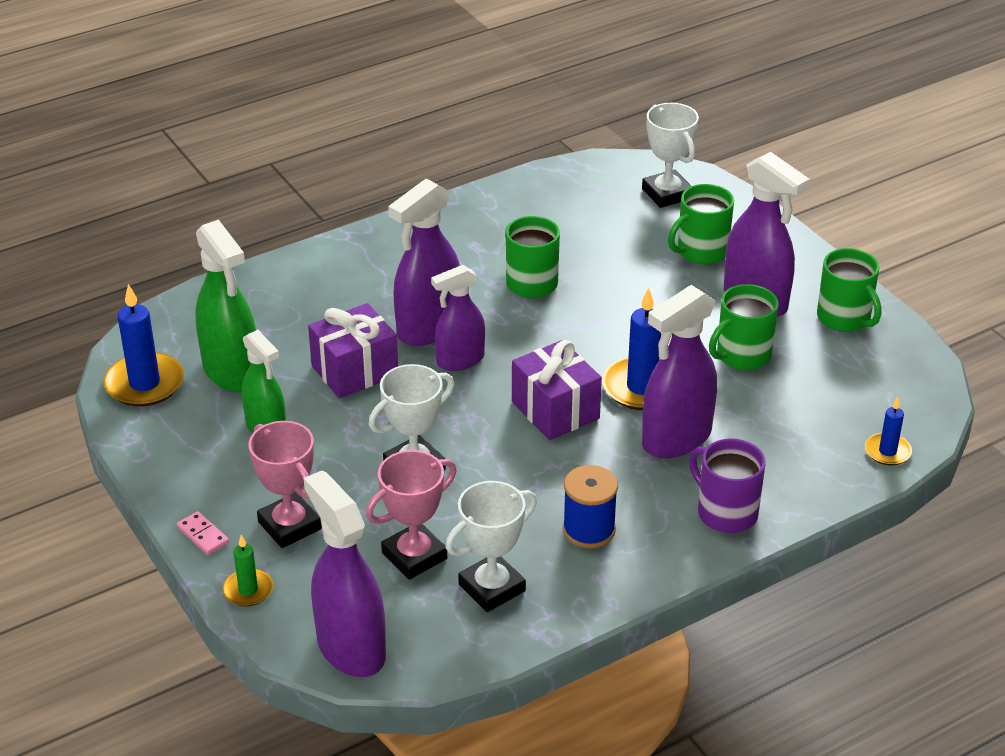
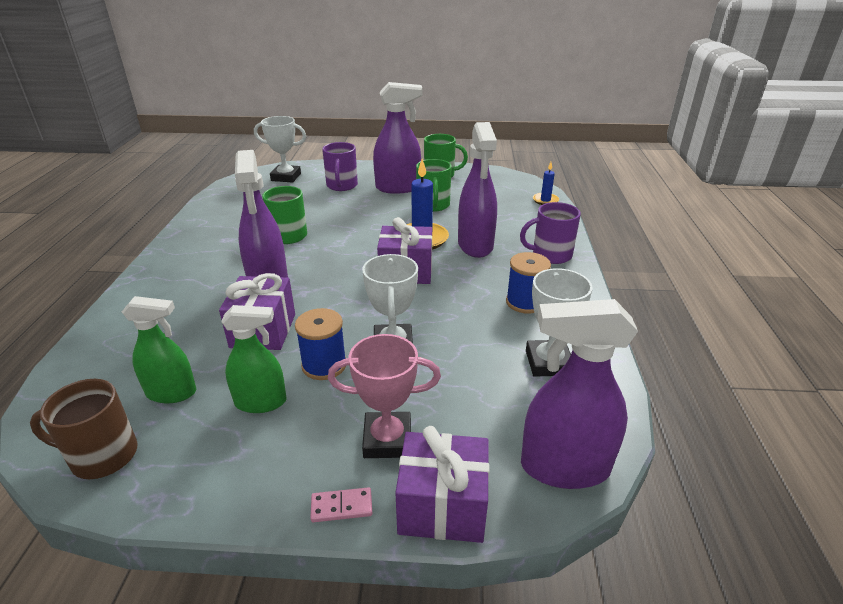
camera: 55 degrees left, 5 degrees down
blue candle [103,284,184,407] -> brown mug [30,379,138,479]
green spray bottle [195,220,256,392] -> green spray bottle [122,296,196,403], size x0.65
green candle [223,535,273,606] -> purple gift [395,426,489,543]
pink trophy [366,450,457,580] -> none
purple spray bottle [431,265,485,371] -> none
green mug [668,184,734,264] -> purple mug [322,142,358,191]
none -> blue spool [295,308,346,380]

